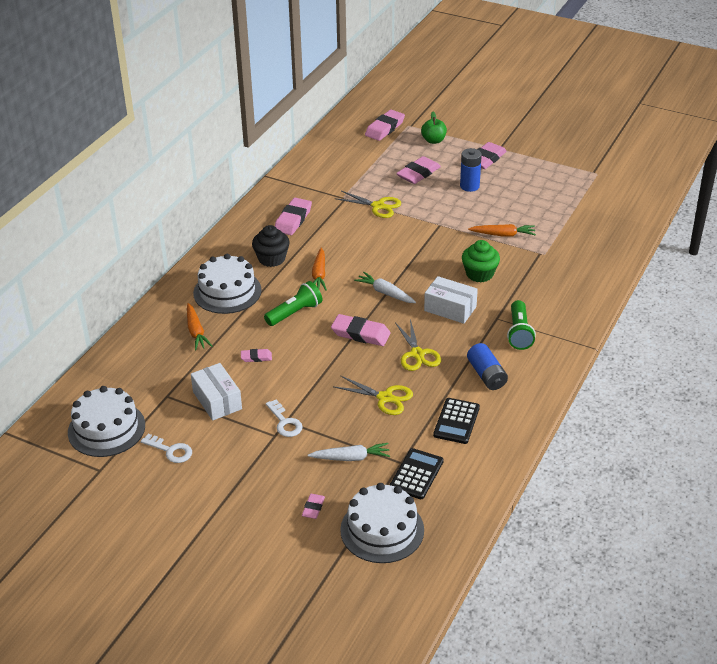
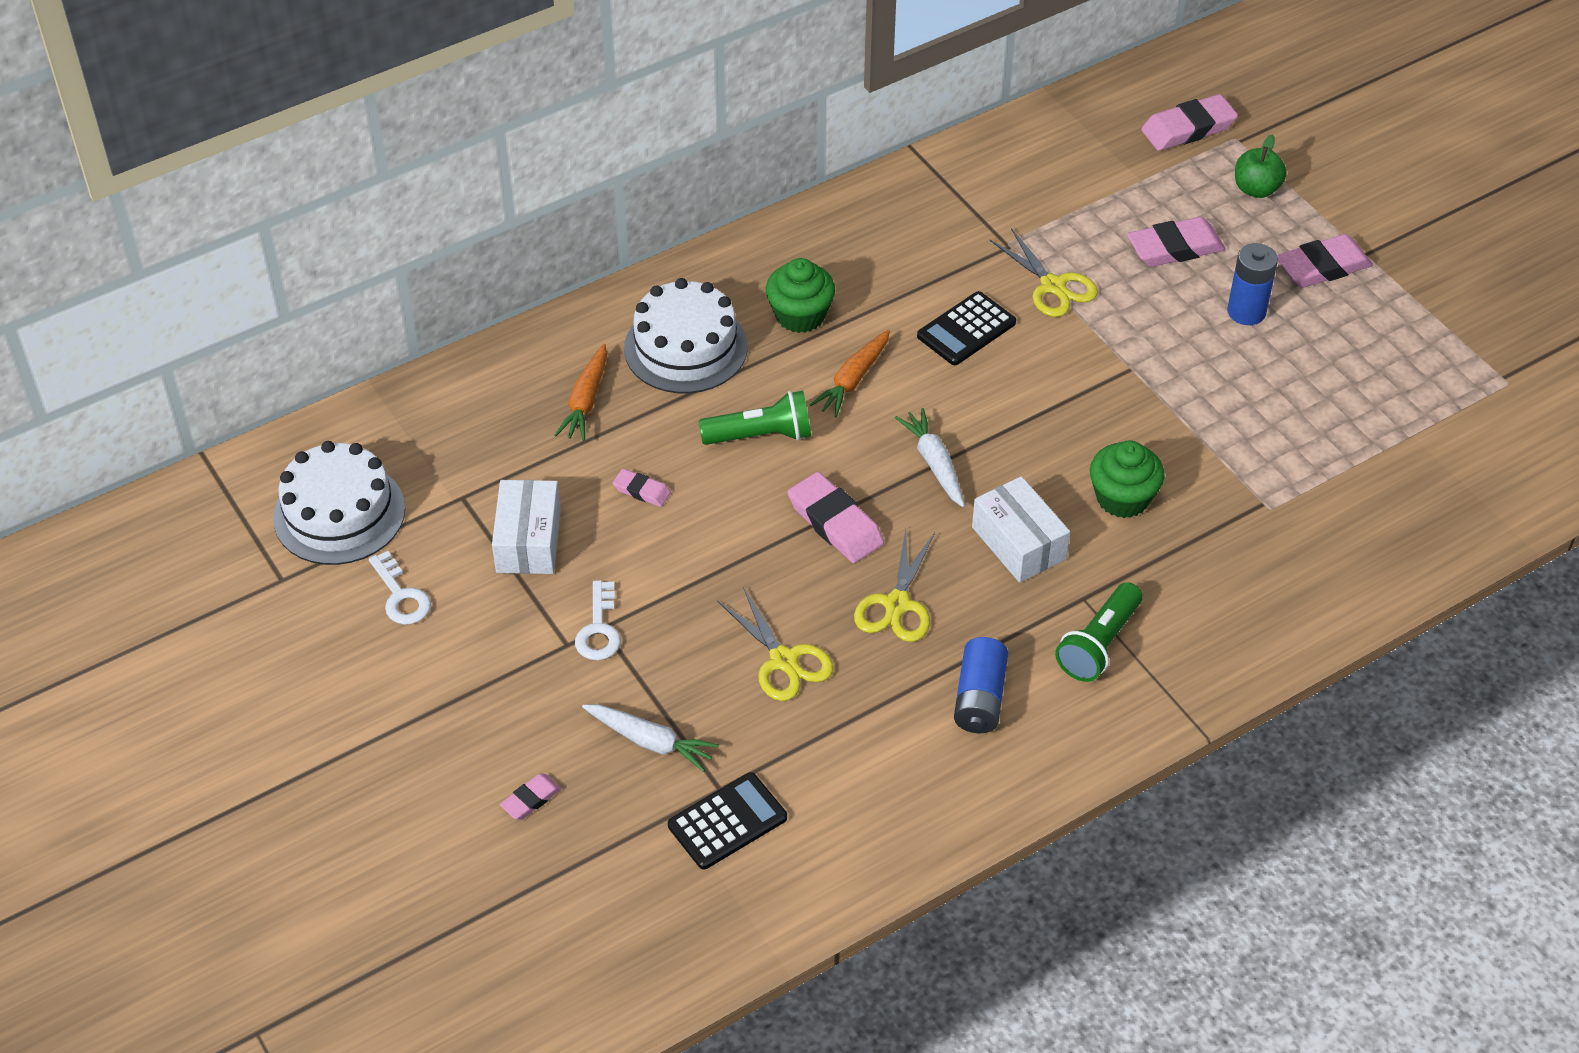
camera: 30 degrees right, 10 degrees up
black cupcake [252,225,290,267] -> green cupcake [766,258,835,333]
pink eraser [275,198,312,235] -> none
white cake [340,483,424,563] -> none
black calculator [433,398,480,444] -> black calculator moved to [917,291,1016,365]
orange carrot [468,224,536,237] -> none

